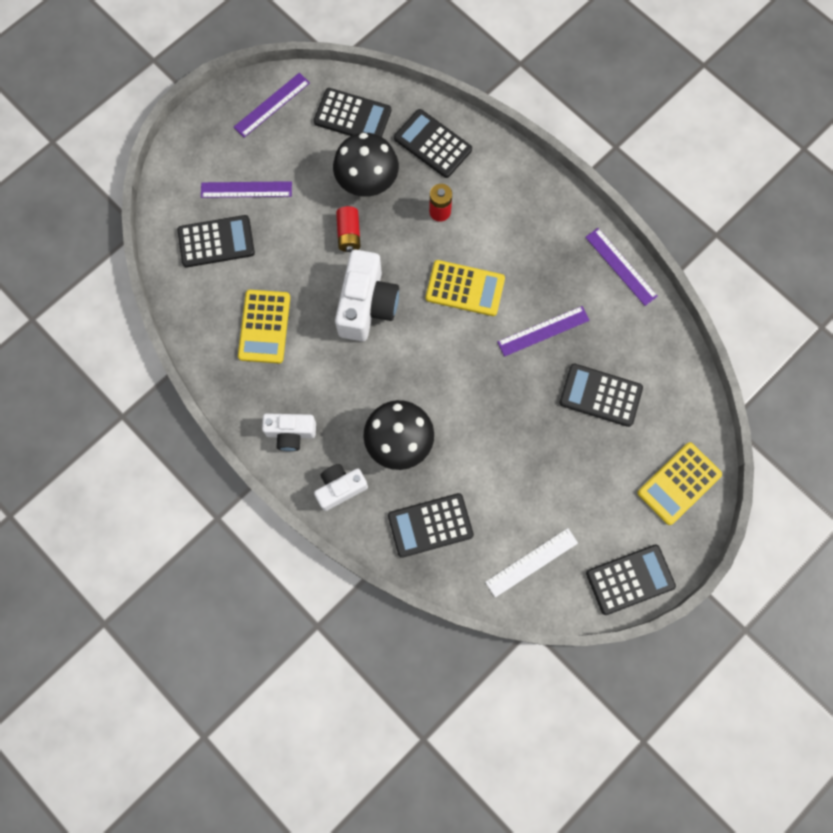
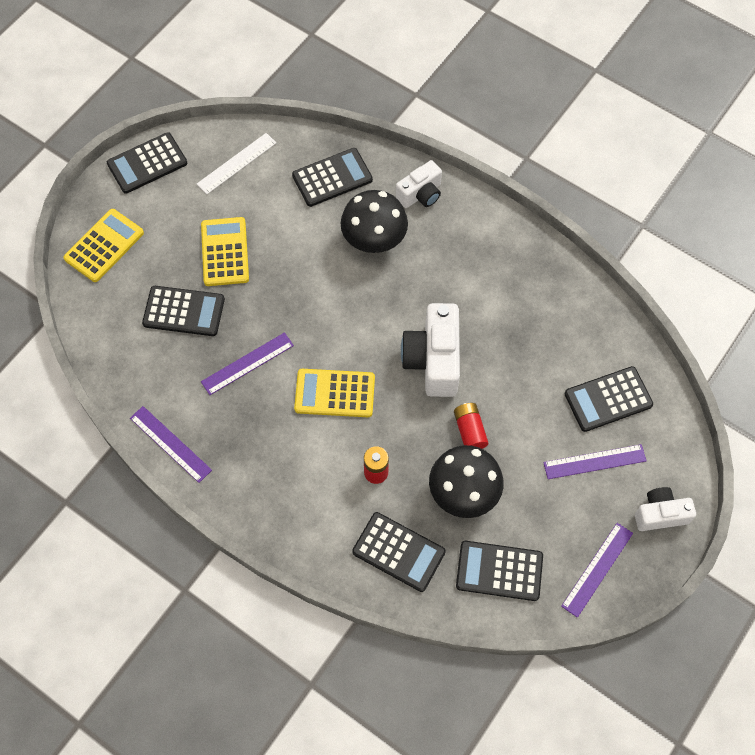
camera: 170 degrees right, 10 degrees down
yellow calculator [238,290,290,363] -> yellow calculator moved to [201,217,249,286]
white camera [262,413,316,451] -> white camera moved to [635,487,696,531]

